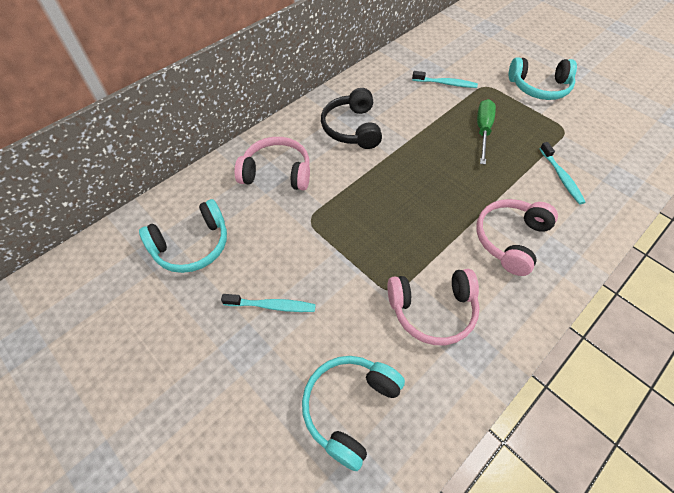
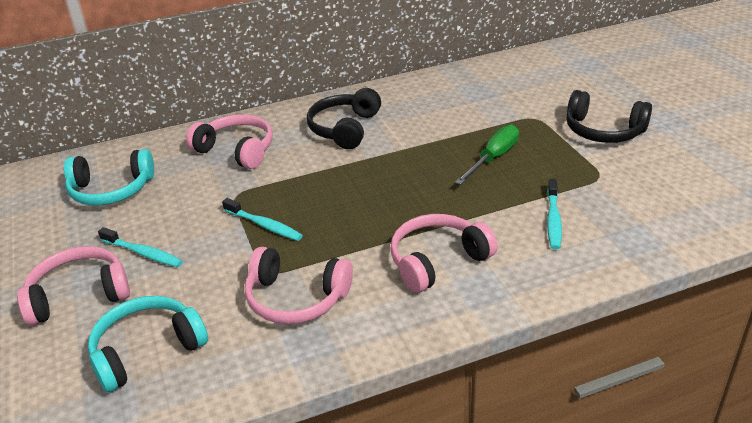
camera: 25 degrees right, 20 degrees down
turquoise toothbrush [412,71,478,88] -> turquoise toothbrush moved to [222,198,303,241]
turquoise headphones [509,57,577,100] -> black headphones [566,90,652,143]
none -> pink headphones [17,246,130,326]

